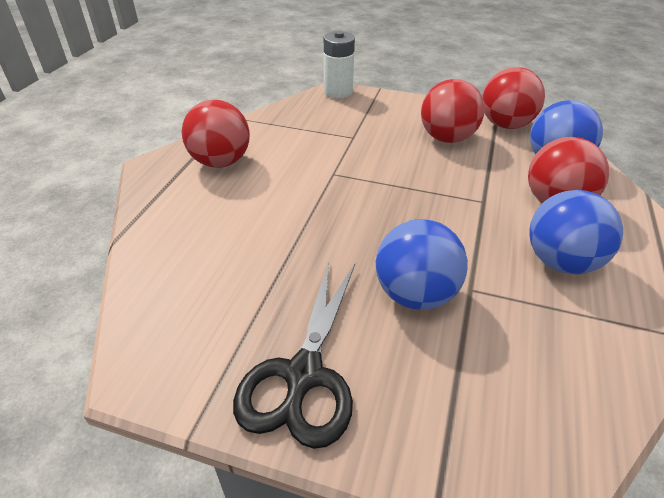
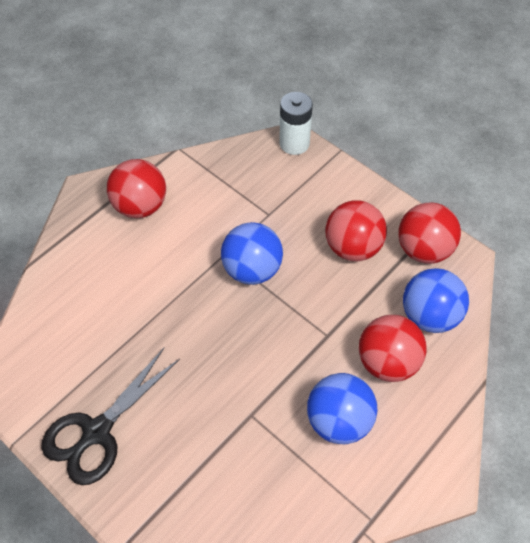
camera: 25 degrees right, 15 degrees up
blue ball [376,219,468,310] -> blue ball moved to [221,222,283,285]

